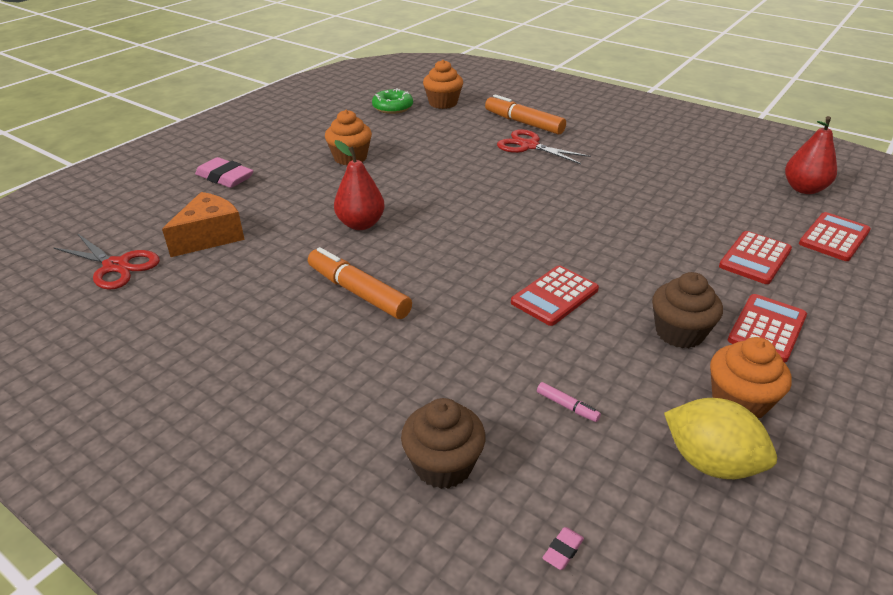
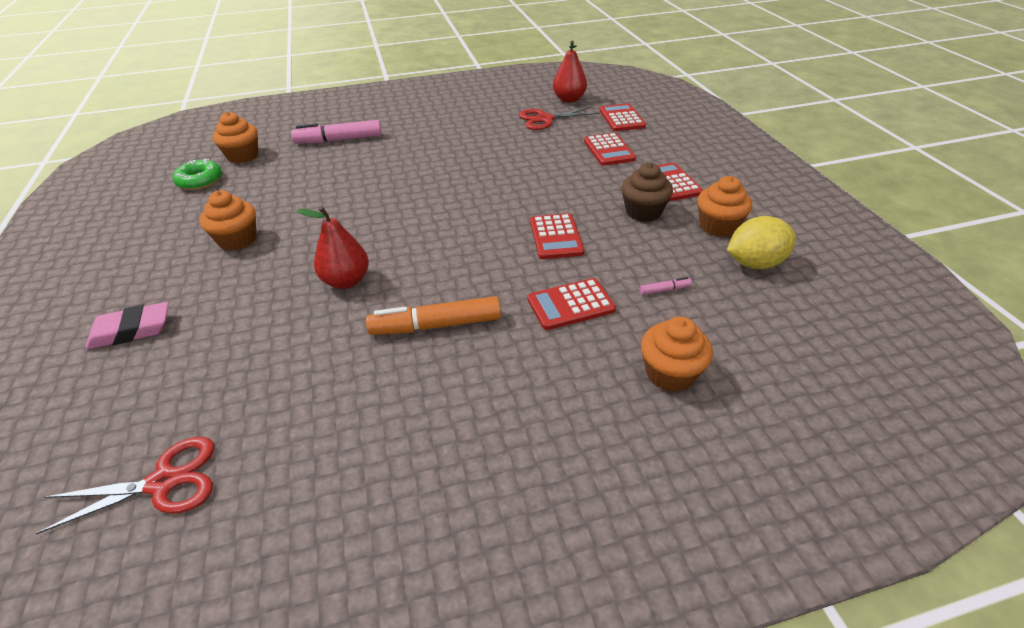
camera: 50 degrees left, 5 degrees up
orange cheese [162,192,245,257] -> none
brown cupcake [401,398,486,489] -> orange cupcake [641,317,713,392]
orange marker [485,94,566,135] -> pink marker [291,120,382,144]
red scissors [497,129,591,164] -> red scissors moved to [519,106,599,130]
pink eraser [543,527,584,570] -> none
none -> red calculator [527,278,616,330]

